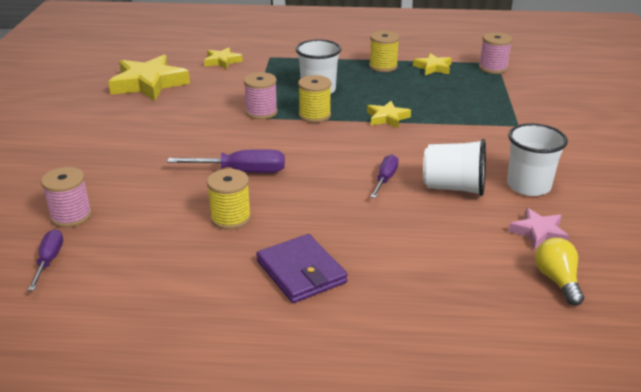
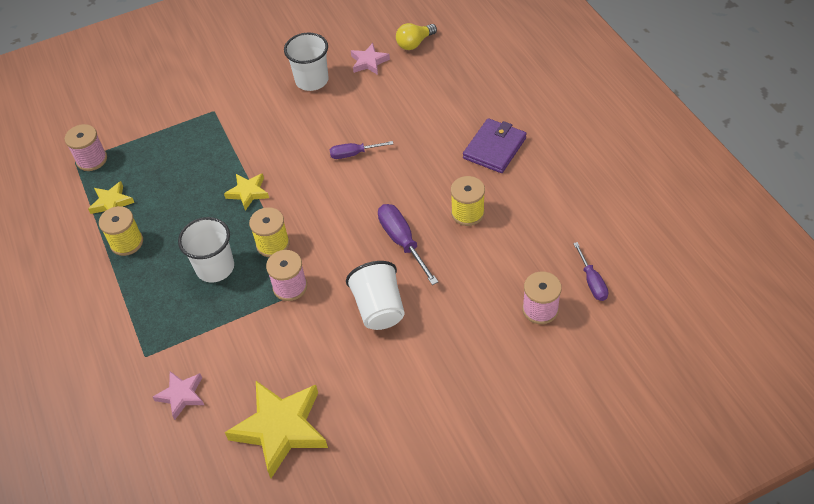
camera: 115 degrees left, 20 degrees up
purple screwdriver [28,229,63,291] -> purple screwdriver turned 75 degrees counterclockwise [573,242,608,301]
yellow star [204,47,243,69] -> pink star [153,371,204,420]
white cup [423,139,486,196] -> white cup moved to [346,261,405,330]

